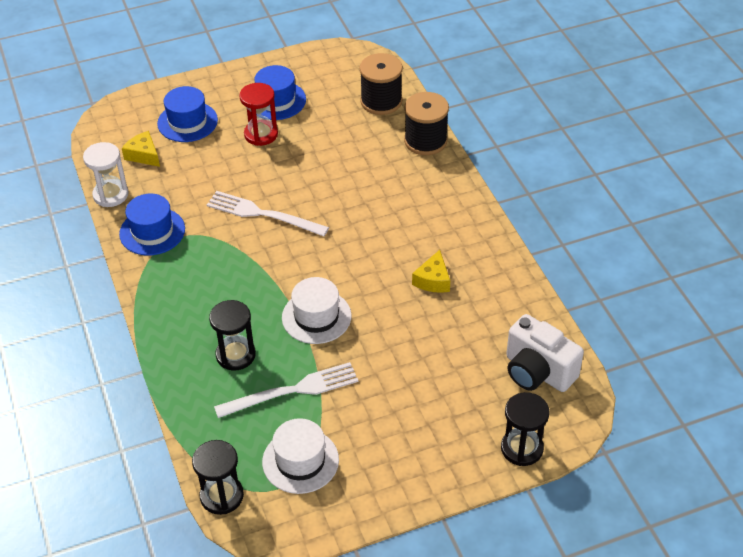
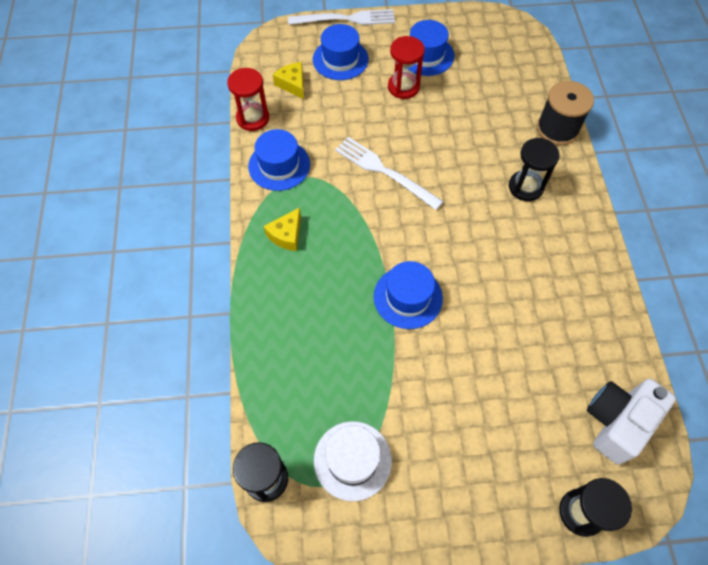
camera: 15 degrees right, 15 degrees up
white hourglass [83,142,129,207] -> red hourglass [227,68,269,131]
black hourglass [209,300,256,370] -> black hourglass moved to [509,138,560,201]
white fork [214,362,358,418] -> white fork moved to [288,9,395,25]
white hat [282,277,352,344] -> blue hat [374,261,443,329]
black spool [360,53,403,115] -> none
yellow cheese [412,250,450,293] -> yellow cheese moved to [264,207,301,251]
white camera [506,314,584,392] -> white camera turned 75 degrees clockwise [587,379,676,465]

